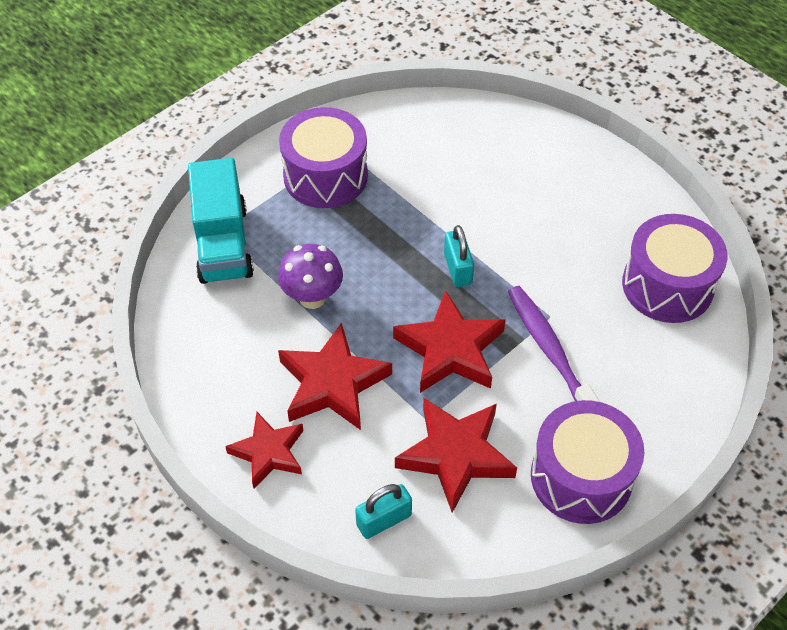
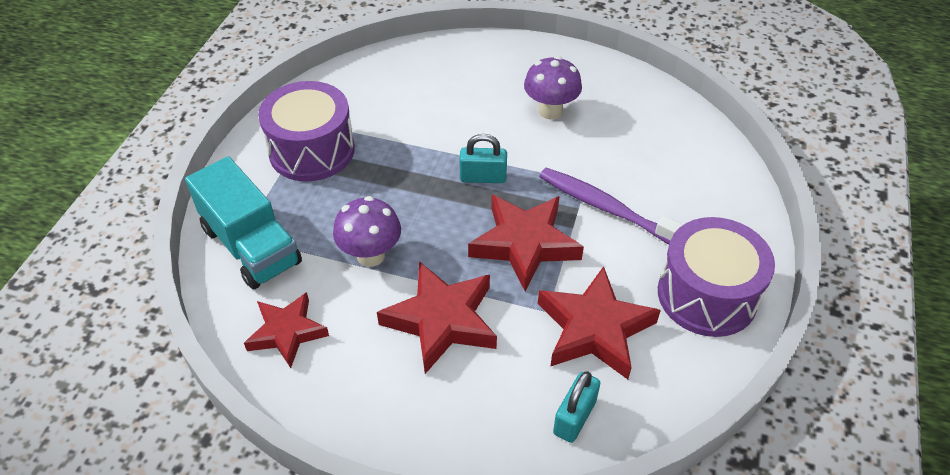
camera: 30 degrees left, 5 degrees down
red star [225,412,303,488] -> red star moved to [244,292,329,368]
turquoise padlock [444,225,474,287] -> turquoise padlock turned 45 degrees counterclockwise [459,134,507,183]
purple drum [622,214,728,323] -> none
none -> purple mushroom [524,56,582,120]

